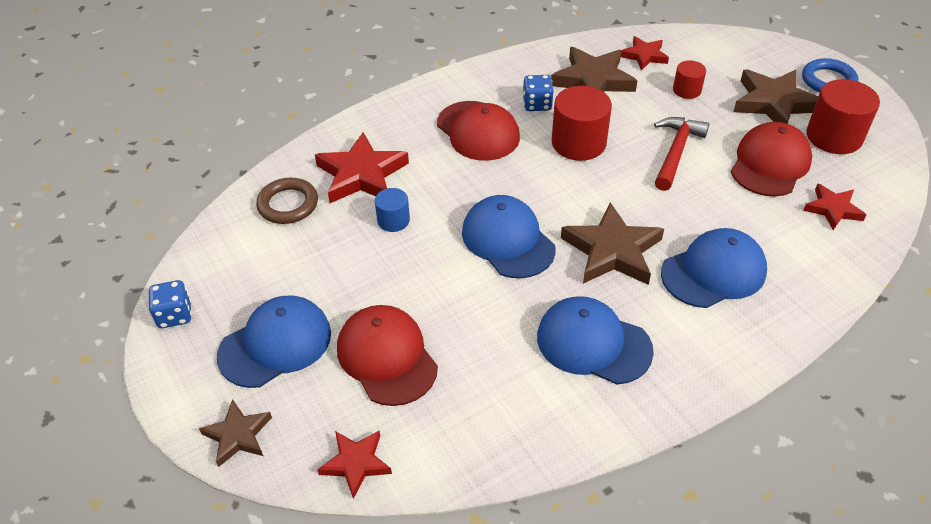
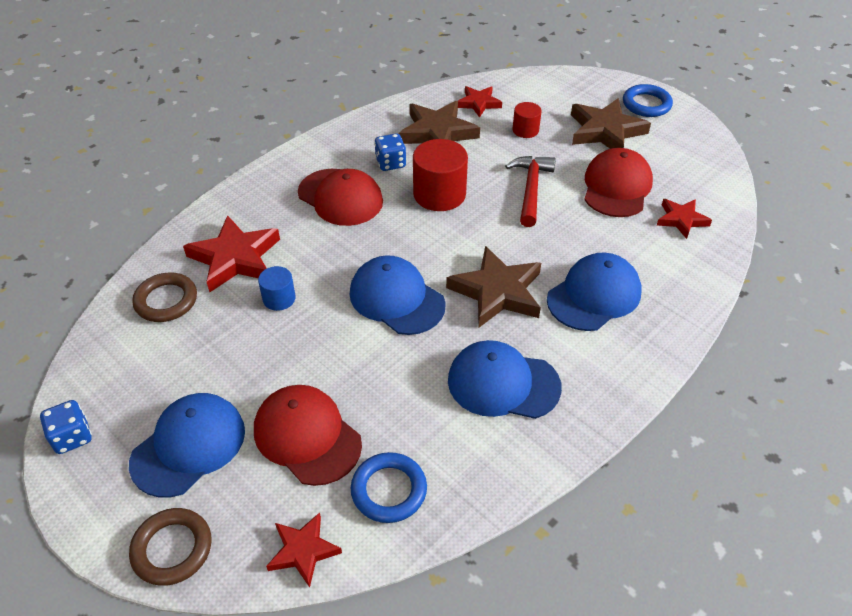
camera: 15 degrees left, 0 degrees up
brown star [199,399,272,467] -> brown ring [129,508,211,586]
red cylinder [806,79,880,154] -> none
none -> blue ring [351,452,427,523]

